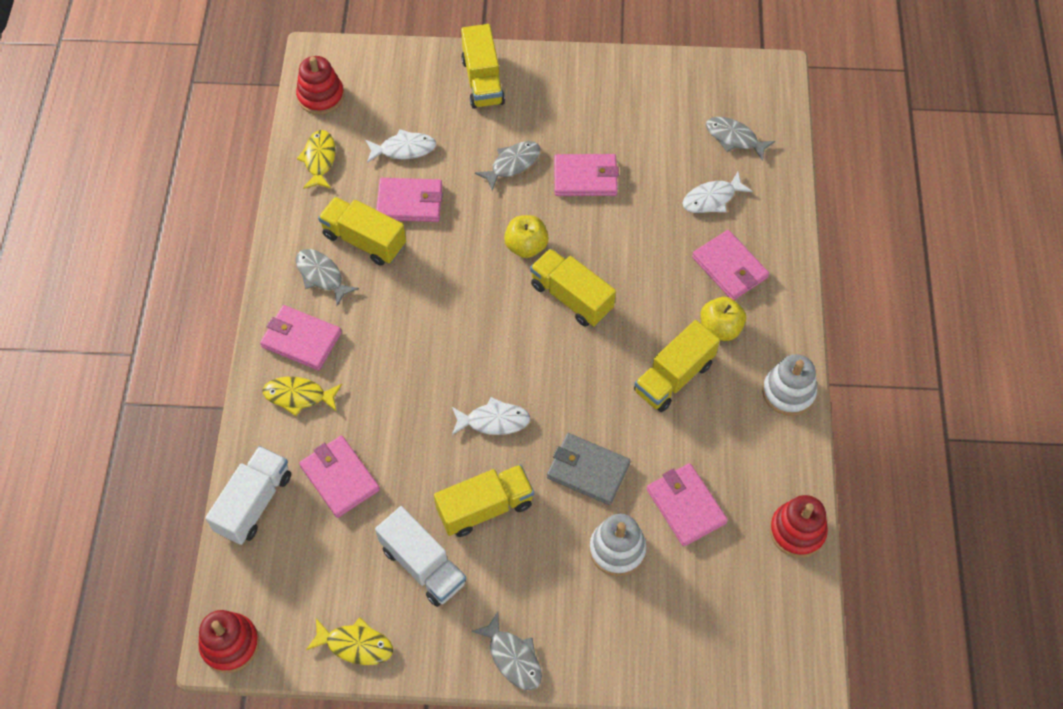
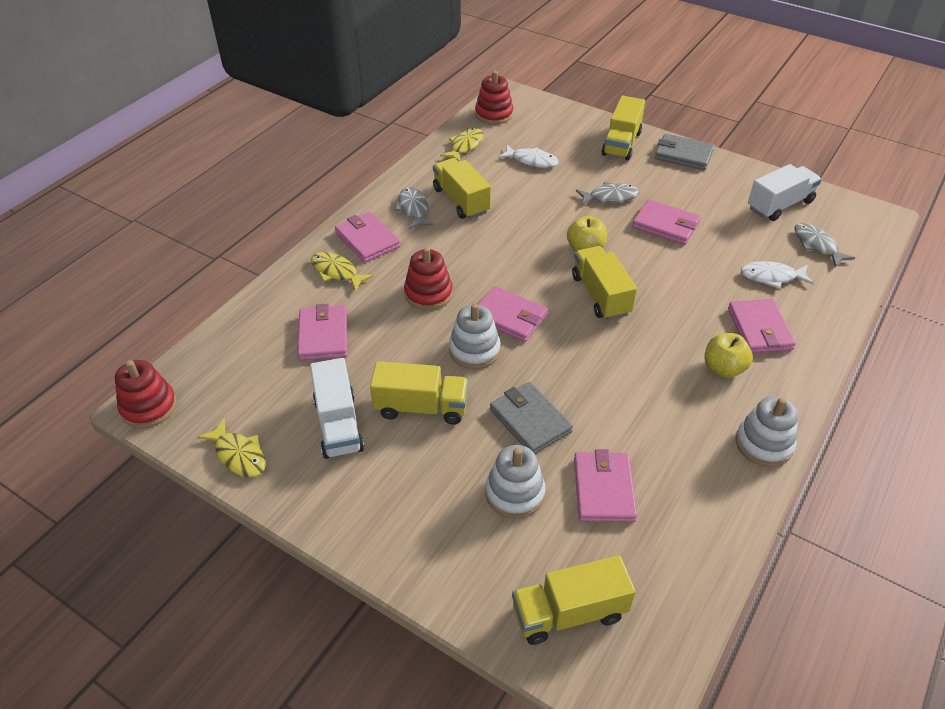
camera: 30 degrees right, 15 degrees down
white truck [205,446,291,545] -> white truck moved to [748,164,822,221]
pink wallet [376,178,443,222] -> pink wallet moved to [478,286,548,342]
white fish [452,397,530,435] -> white stacking toy [449,303,501,369]
grey fish [472,612,542,690] -> none
yellow truck [634,320,720,412] -> yellow truck moved to [512,555,636,645]
red stacking toy [770,495,828,558] -> red stacking toy moved to [404,247,453,310]
none -> grey wallet [655,134,714,170]

